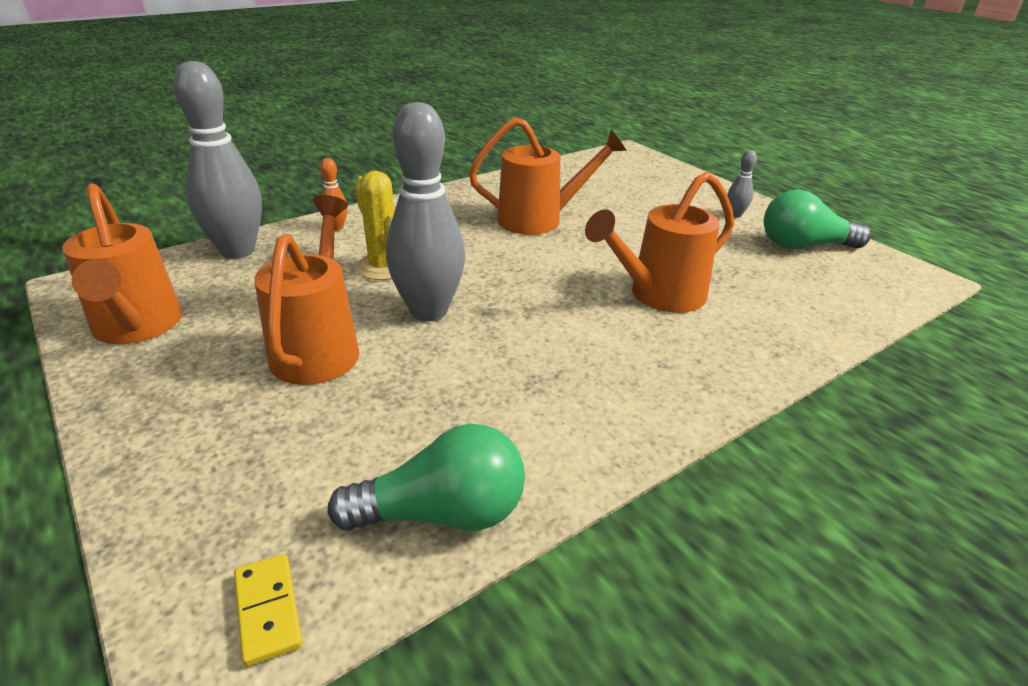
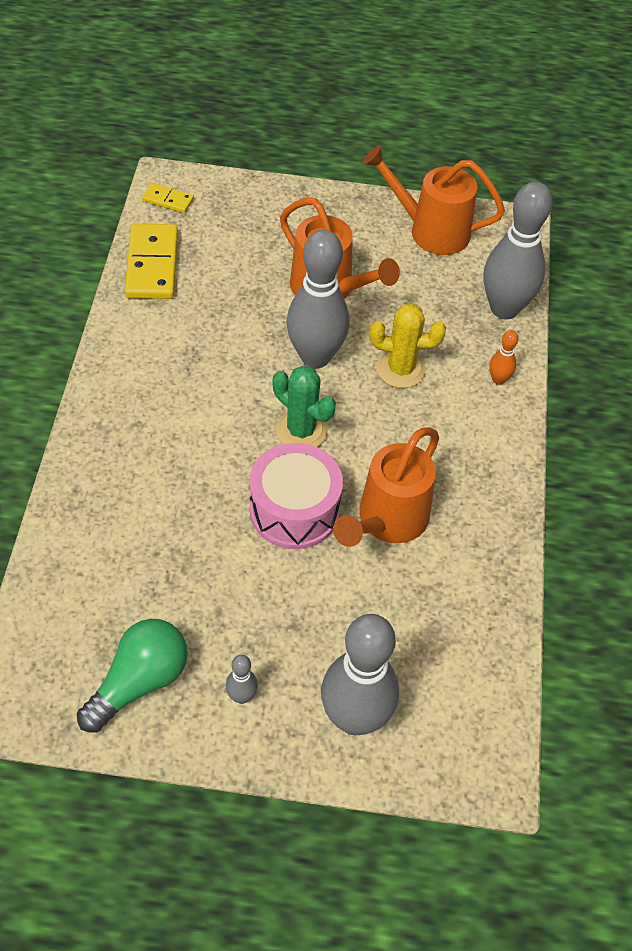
camera: 130 degrees right, 20 degrees up
green light bulb [327,424,525,531] -> yellow domino [125,224,178,299]
orange watering can [585,172,734,313] -> none
none -> pink drum [249,443,343,549]
none -> green cactus [273,365,336,447]
none -> grey bowling pin [321,614,399,735]

